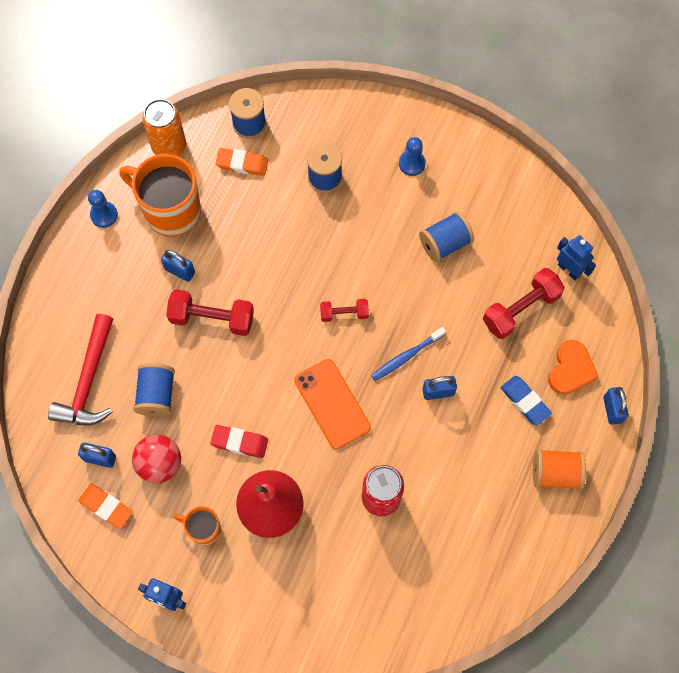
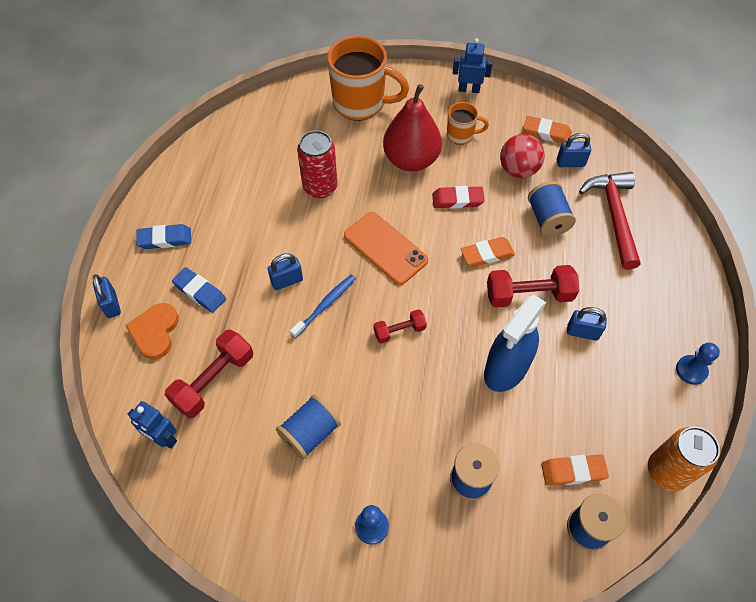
camera: 165 degrees right, 10 degrees down
orange mug [119,154,201,237] -> orange mug moved to [327,36,409,121]
orange spool [533,449,586,490] -> blue eraser [136,224,191,249]
none -> orange eraser [461,237,515,267]
none -> blue spray bottle [484,295,547,392]

